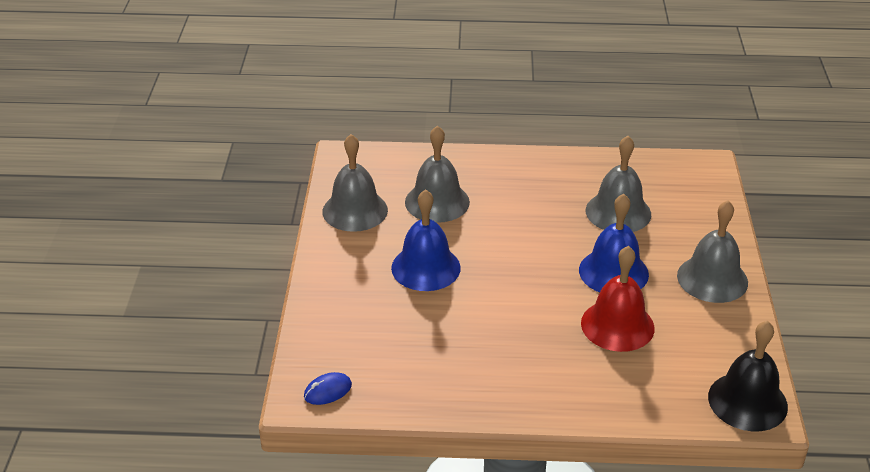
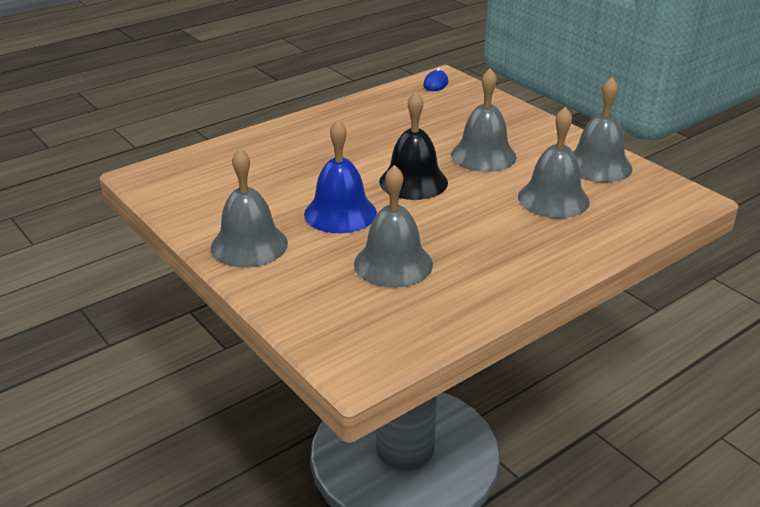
camera: 140 degrees right, 5 degrees down
blue bell [391,189,461,291] -> grey bell [451,68,517,172]
red bell [581,246,655,352] -> none
black bell [708,321,788,431] -> black bell moved to [379,92,448,200]

